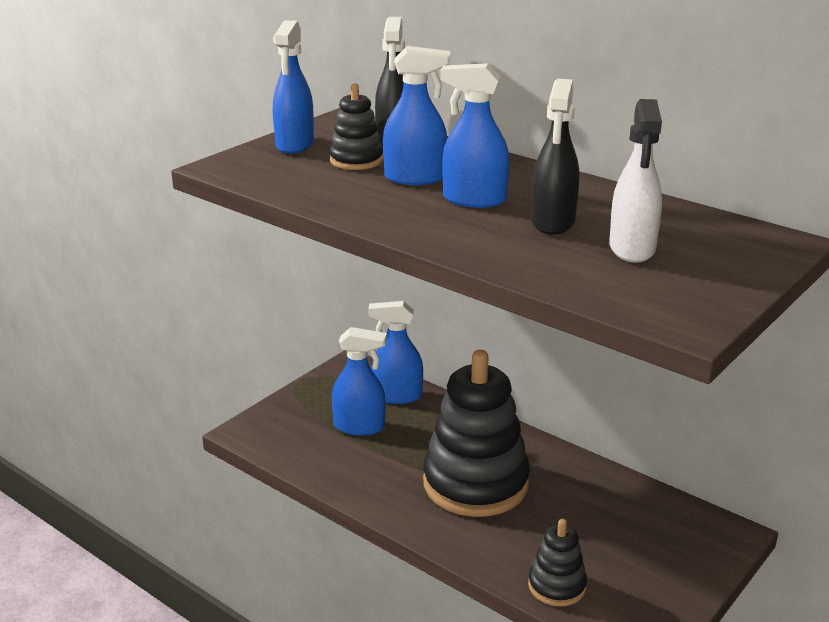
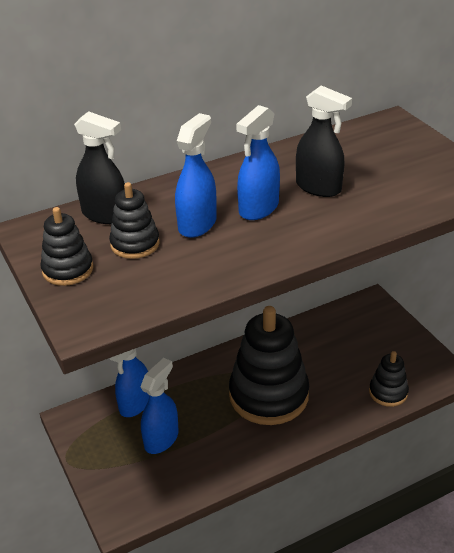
camera: 65 degrees left, 10 degrees up
blue spray bottle [273,20,314,154] -> black stacking toy [40,207,93,286]
white spray bottle [609,99,662,263] -> none

